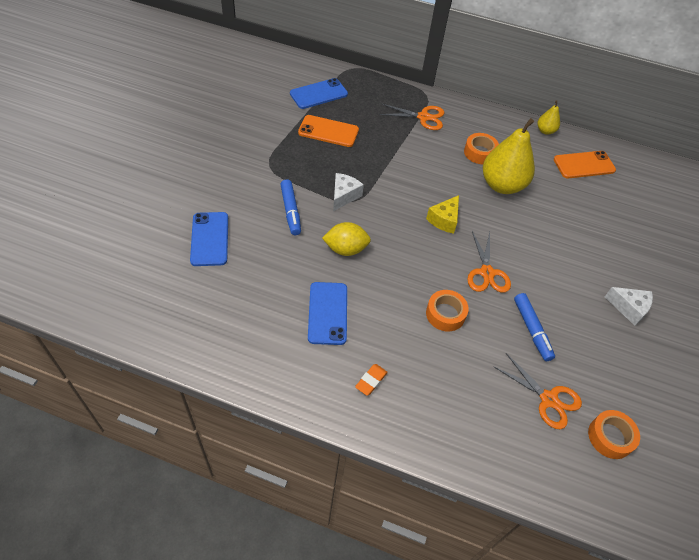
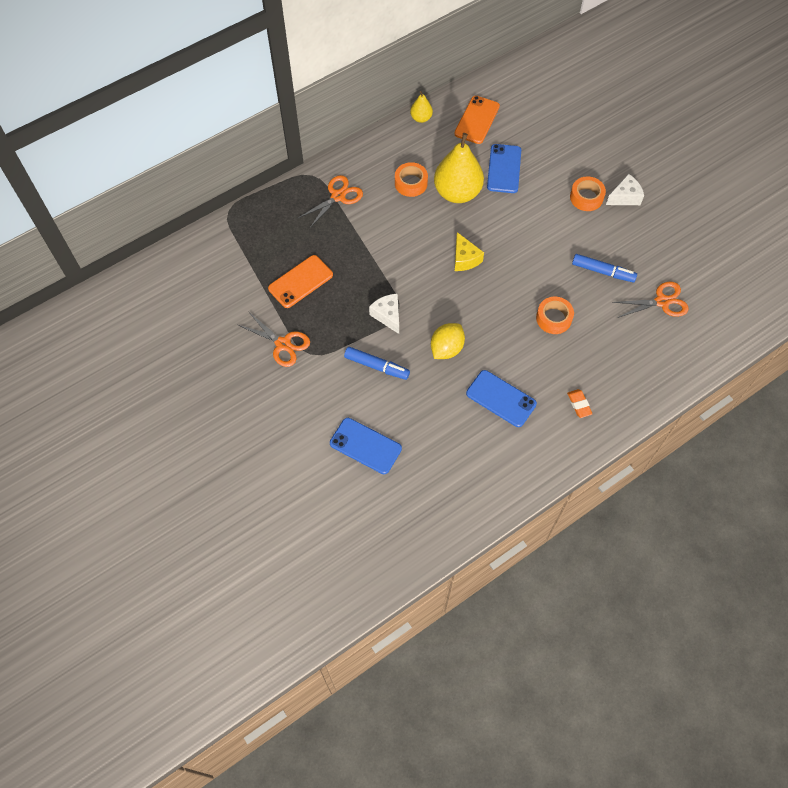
camera: 50 degrees left, 10 degrees up
blue phone [290,78,348,109] -> blue phone moved to [487,144,521,193]
orange scissors [467,231,511,293] -> orange scissors moved to [238,312,310,367]
orange tape [588,410,640,459] -> orange tape moved to [570,176,606,211]

